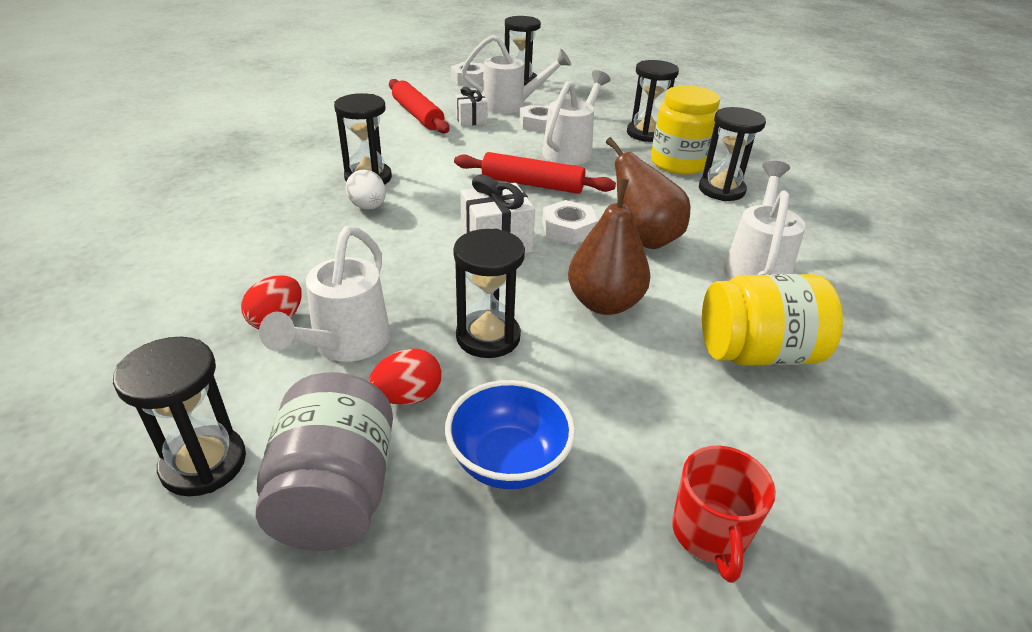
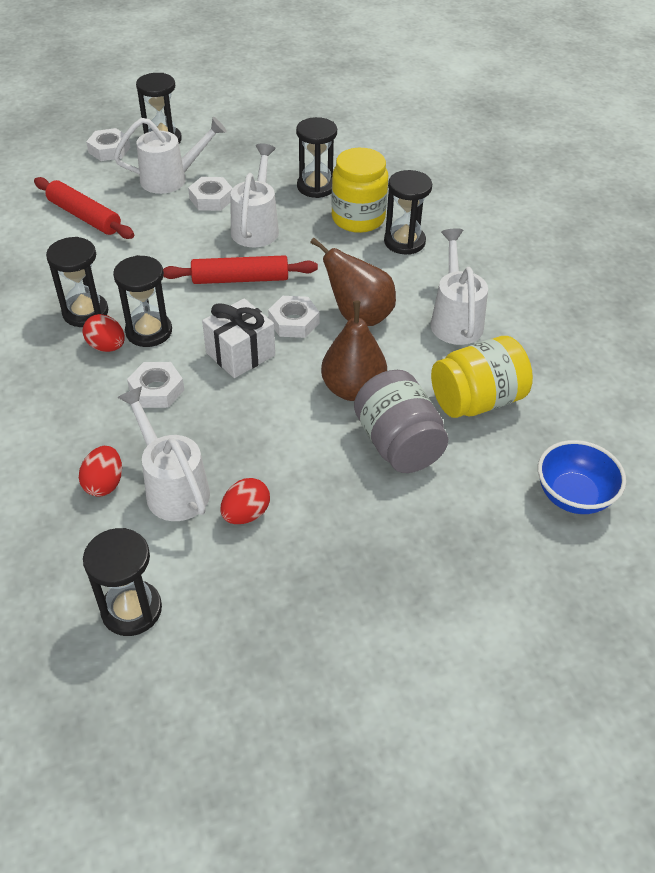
camera: 20 degrees left, 10 degrees up
grey jar [255,372,393,551] -> grey jar moved to [354,370,448,473]
white watering can [259,226,391,362] -> white watering can turned 150 degrees clockwise [117,387,210,521]
white egg [346,169,386,210] -> red egg [83,314,125,352]
blue bowl [445,380,575,489] -> blue bowl moved to [538,440,626,514]
black hourglass [453,229,525,358] -> black hourglass moved to [113,255,172,347]
white gift [455,87,487,126] -> none
red mug [672,445,776,583] -> none
none -> white nut [127,362,184,408]

